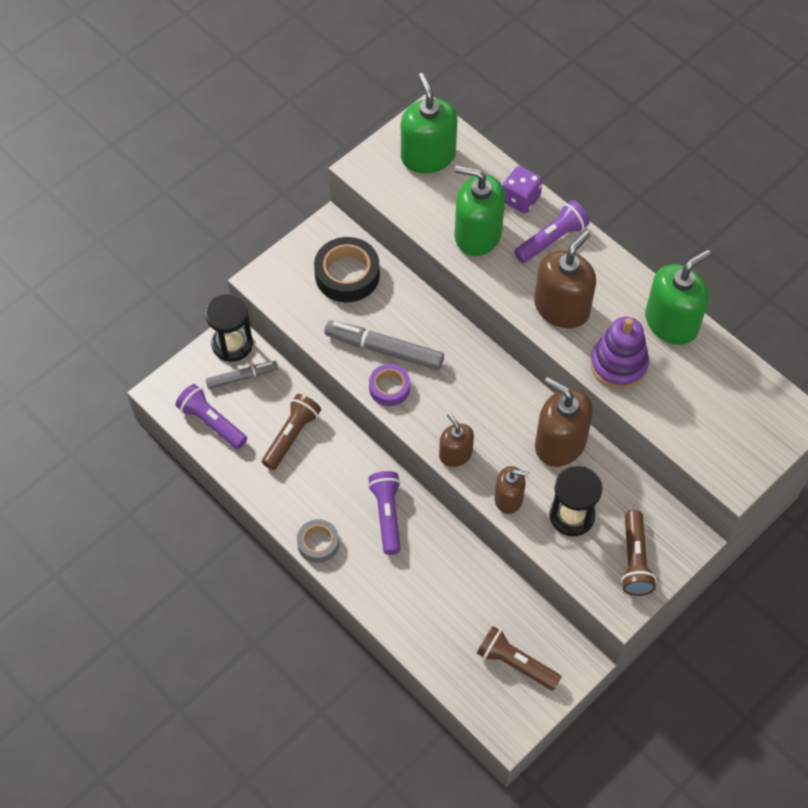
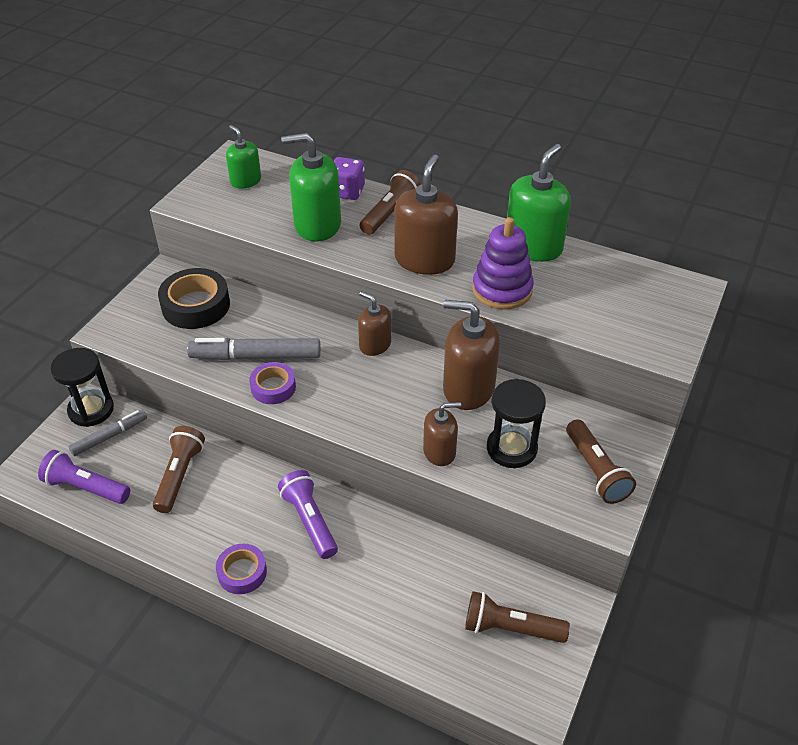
camera: 20 degrees left, 15 degrees down
grey tape [297,519,339,563] -> purple tape [216,544,267,594]
green soap dispenser [401,73,458,173] -> green soap dispenser [226,125,261,189], size x0.59
brown soap dispenser [439,413,474,467] -> brown soap dispenser moved to [358,291,391,356]
purple flashlight [514,200,590,263] -> brown flashlight [360,170,421,235]

